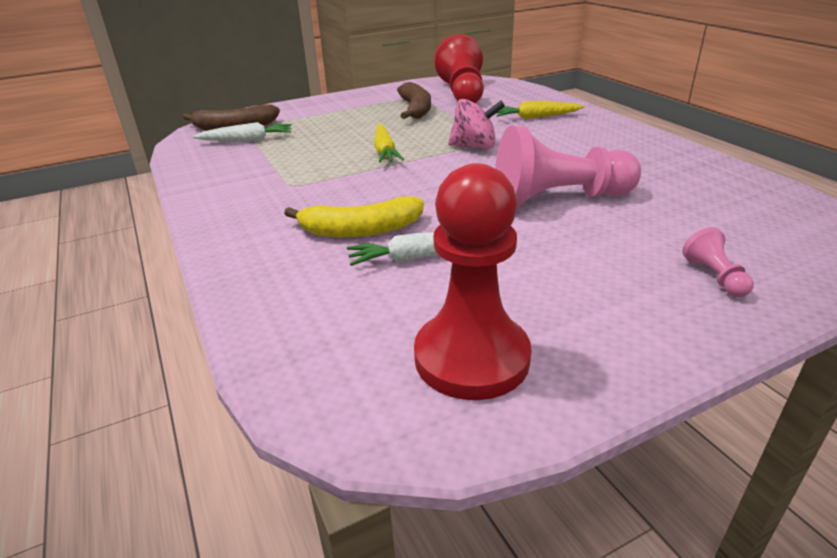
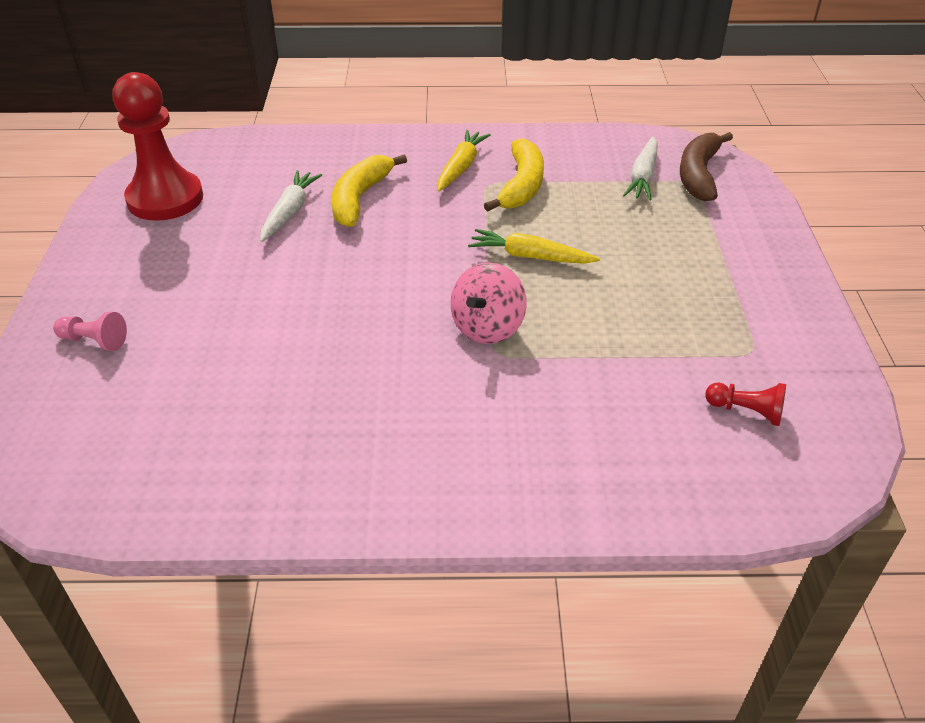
camera: 115 degrees right, 10 degrees up
brown banana [397,82,431,119] -> none
red pawn [434,34,484,103] -> red pawn [705,383,786,426], size x0.43
pink pawn [495,126,641,207] -> none
yellow carrot [496,101,584,119] -> yellow carrot moved to [437,130,491,192]
none -> yellow banana [484,138,544,211]

